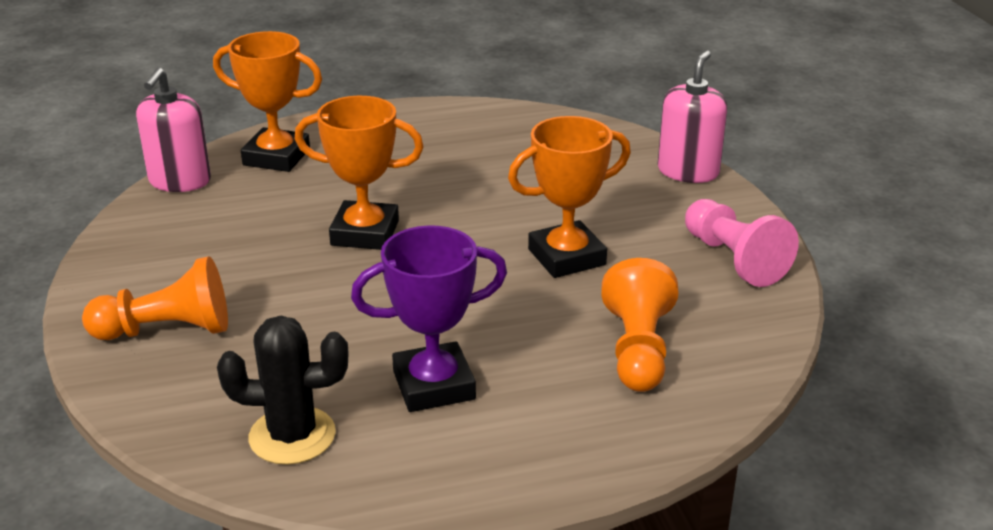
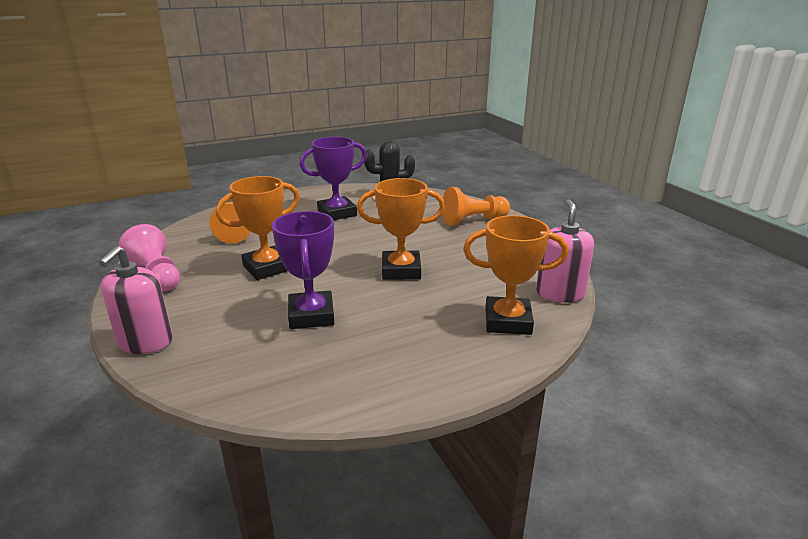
camera: 170 degrees right, 5 degrees down
none -> purple trophy [272,211,334,329]

